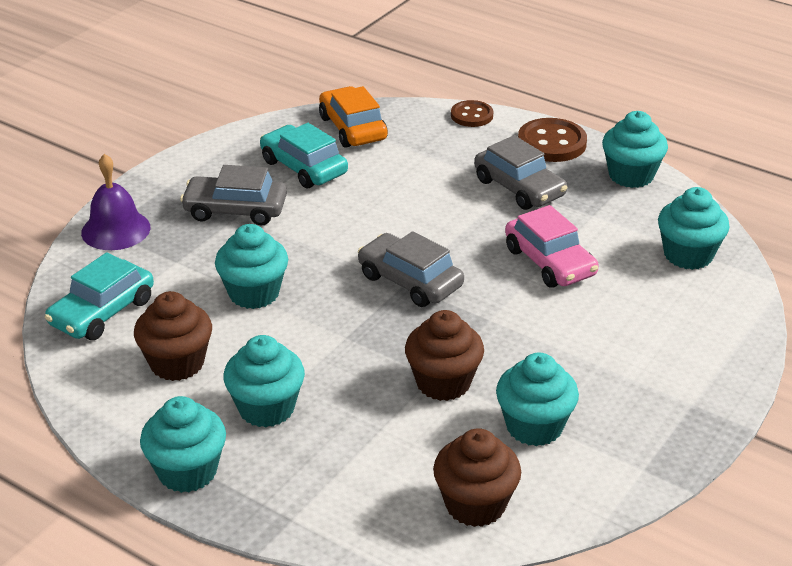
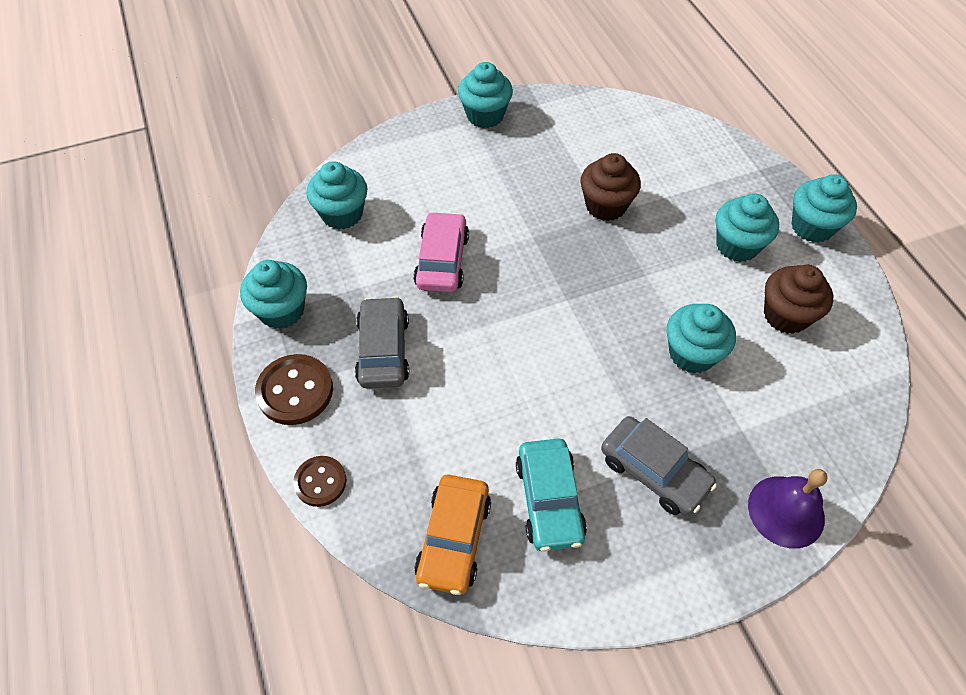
camera: 145 degrees left, 20 degrees up
turquoise car [45,252,154,340] -> none
grey car [358,231,464,307] -> none
brown cupcake [433,428,521,527] -> none
turquoise cupcake [496,353,579,446] -> turquoise cupcake moved to [458,62,513,128]

